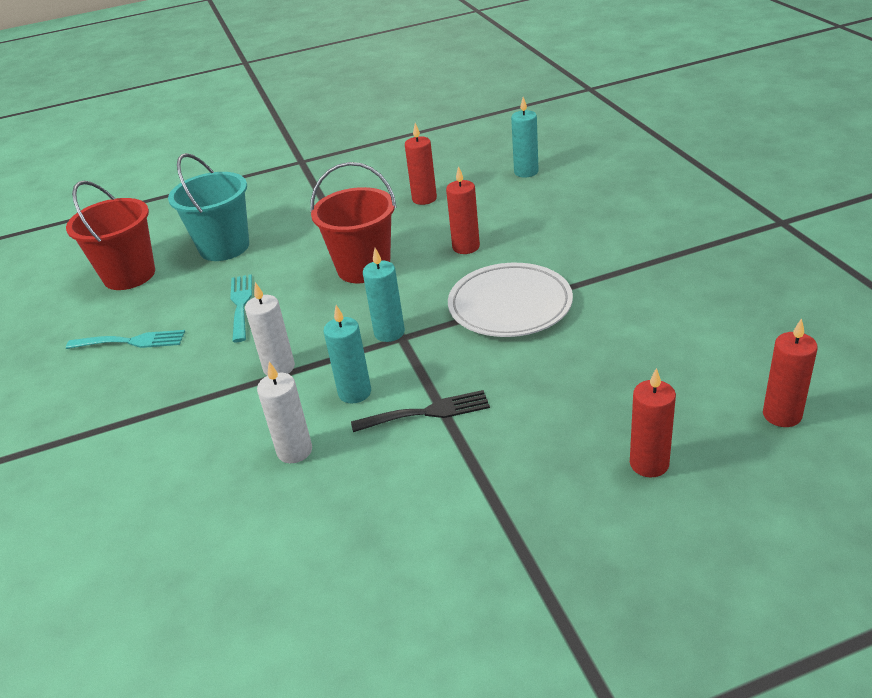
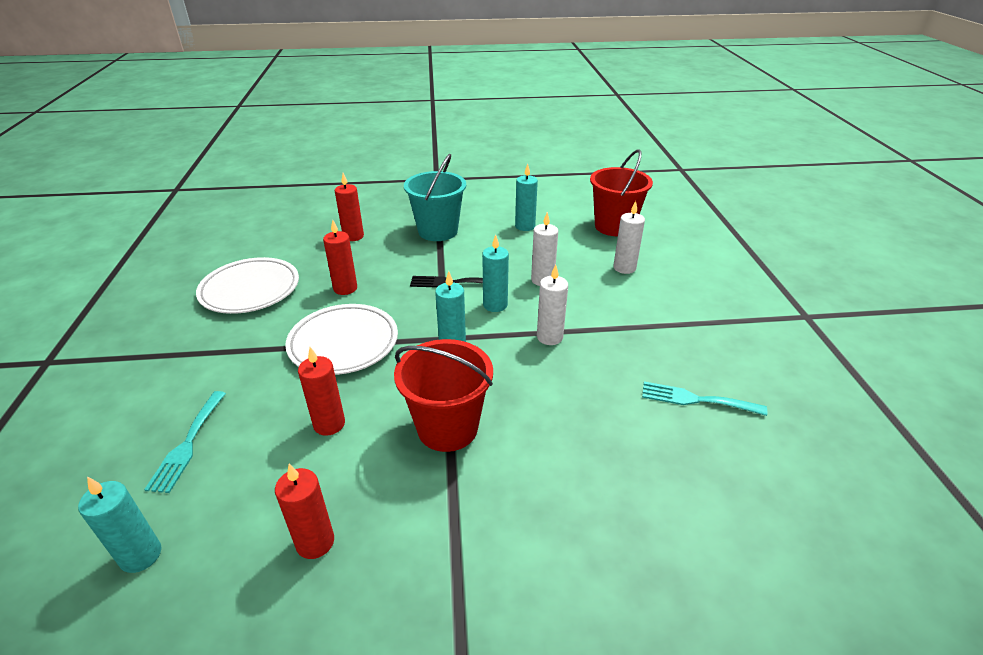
camera: 170 degrees left, 0 degrees up
red bucket [66,181,155,290] -> red bucket moved to [590,150,653,236]
turquoise bucket [168,153,249,261] -> turquoise bucket moved to [404,154,466,241]
turquoise fork [230,274,252,342] -> turquoise fork moved to [144,391,226,493]
red candle [763,318,818,427] -> red candle moved to [323,220,357,295]
none -> white plate [196,257,299,314]
none -> turquoise candle [515,164,538,231]
none -> white candle [613,201,645,274]

